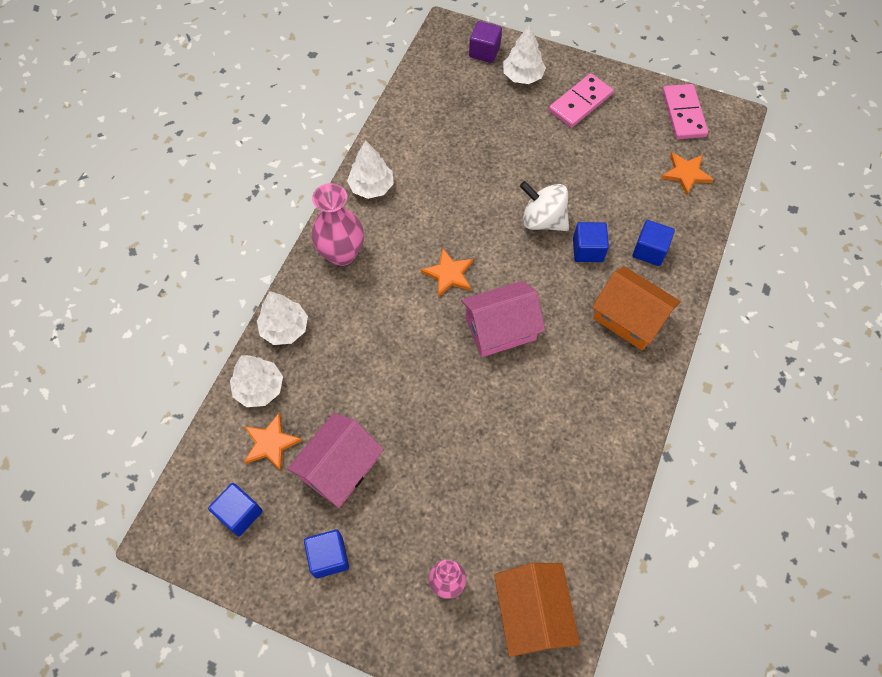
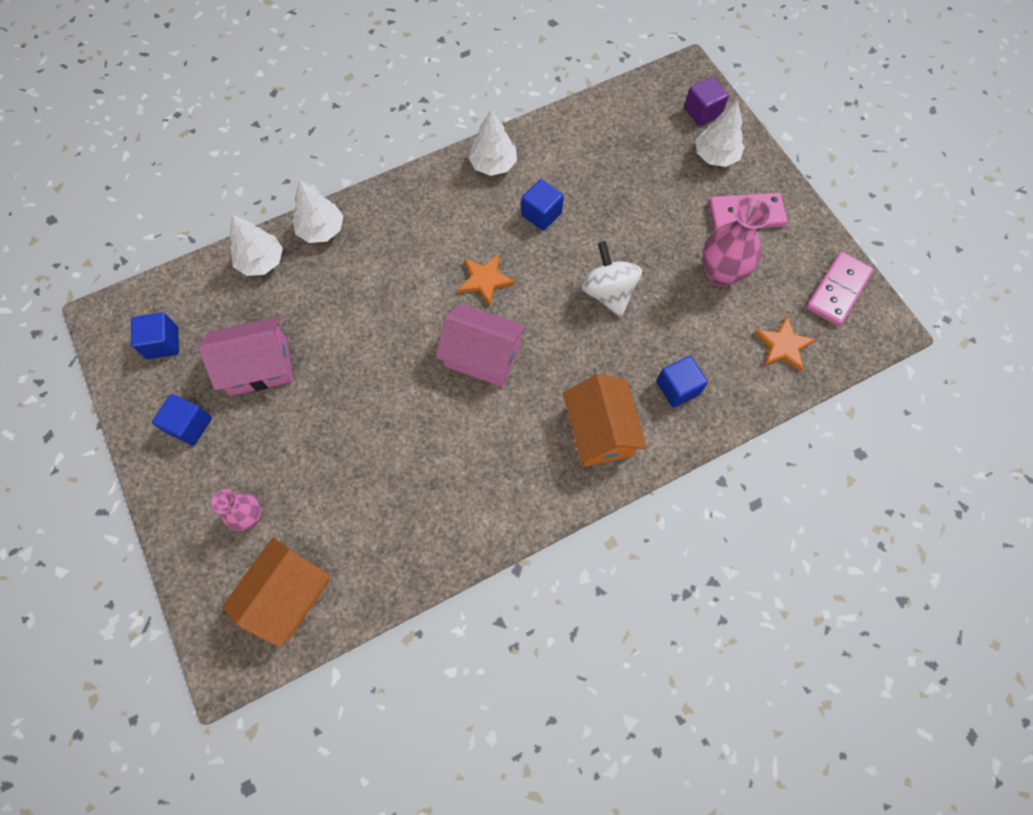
camera: 40 degrees right, 5 degrees up
orange star [244,413,303,471] -> none
pink vase [311,183,364,266] -> pink vase moved to [702,196,772,287]
blue cube [573,222,609,262] -> blue cube moved to [521,179,564,231]

